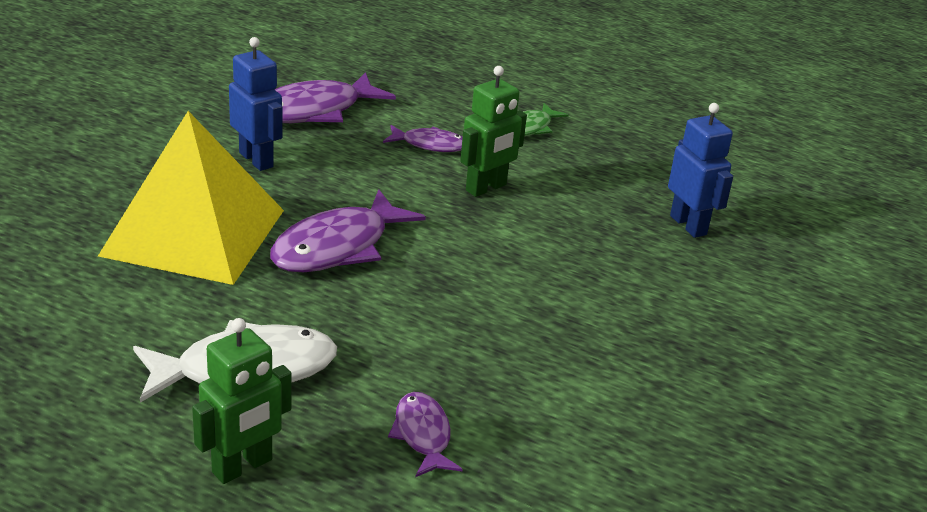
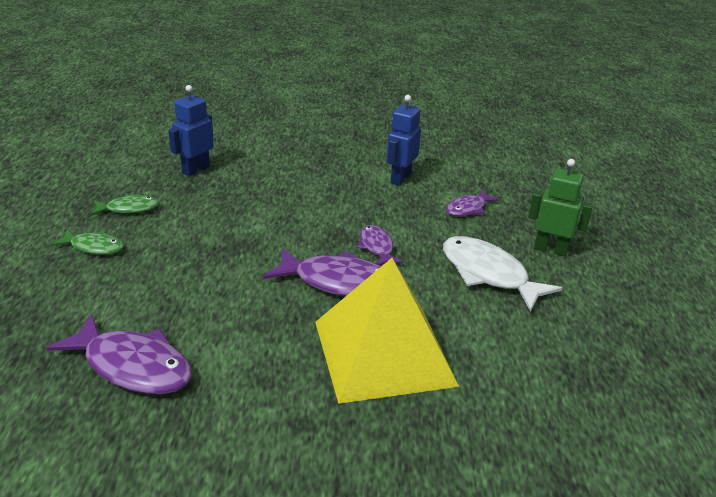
camera: 115 degrees left, 0 degrees up
blue robot [229,37,283,171] -> blue robot moved to [386,95,421,186]
purple fish [383,125,463,152] -> purple fish moved to [357,225,403,265]
green robot [460,66,527,197] -> none
none -> green fish [91,194,159,215]

